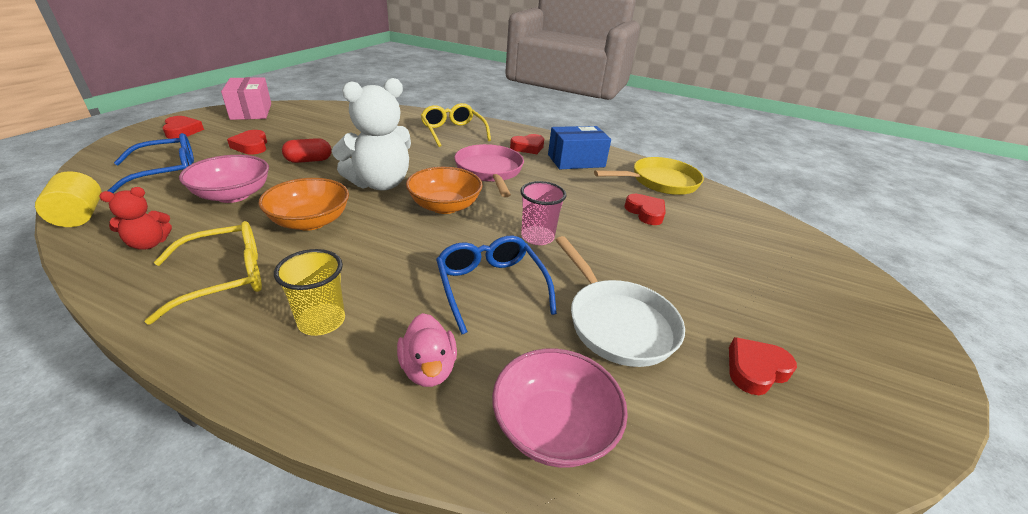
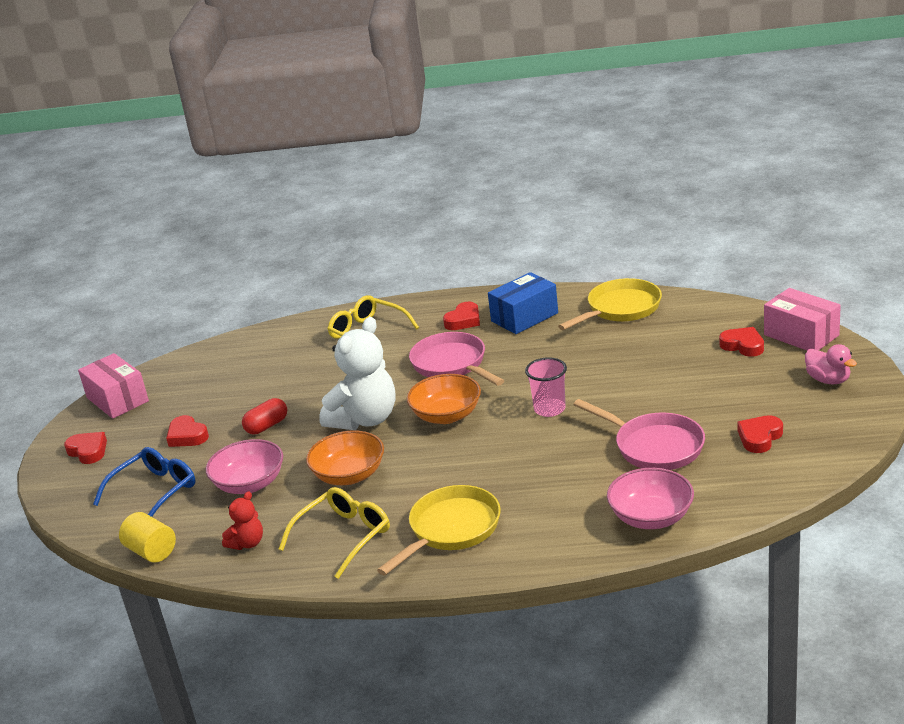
camera: 15 degrees left, 5 degrees down
yellow cup [274,249,345,336] -> yellow pan [377,485,501,576]
pink duck [397,313,457,387] -> pink duck moved to [805,344,857,384]
blue glasses [436,236,557,335] -> none
white pan [556,236,685,367] -> pink pan [573,399,705,470]
red heart [625,194,666,225] -> red heart moved to [719,327,764,357]
none -> pink box [764,288,841,351]

